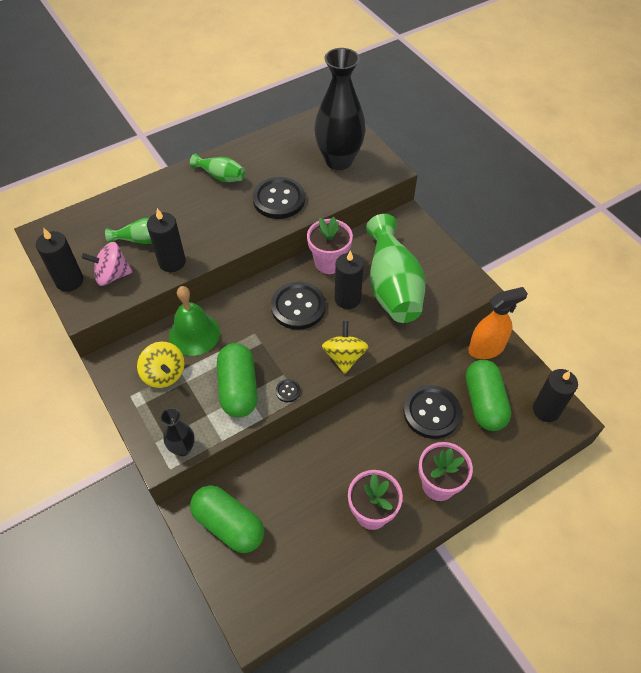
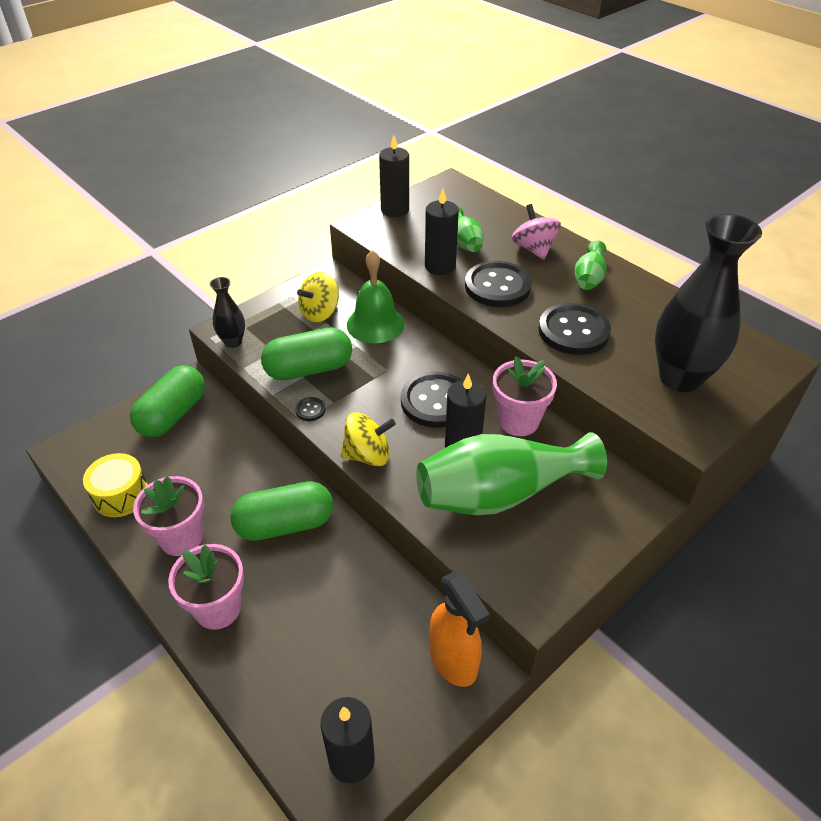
camera: 80 degrees right, 10 degrees down
pink spinning top [82,242,133,286] -> pink spinning top moved to [512,204,561,260]
black button [403,385,462,439] -> black button moved to [465,261,532,307]
green capsule [466,360,511,431] -> green capsule moved to [230,481,333,541]
none -> yellow drum [83,453,148,517]

